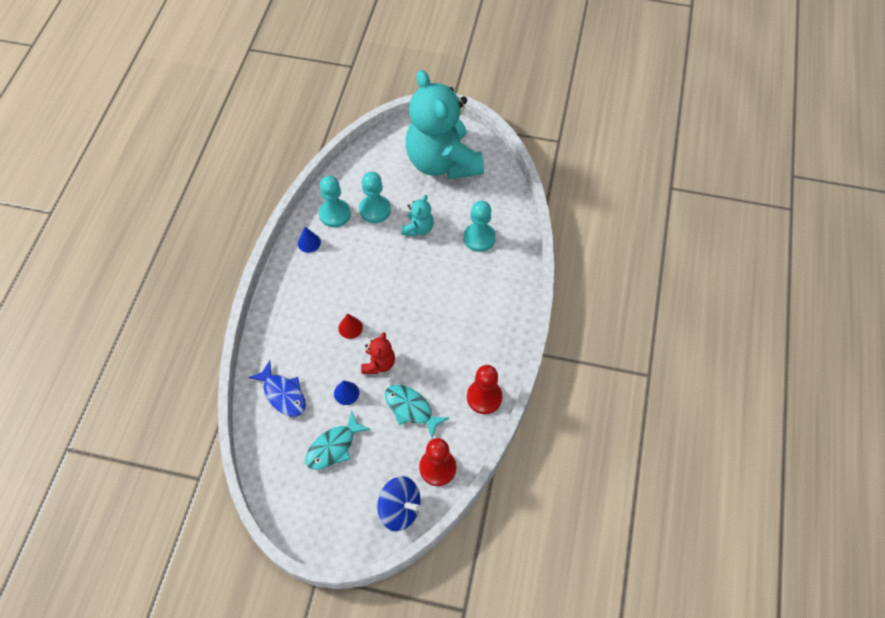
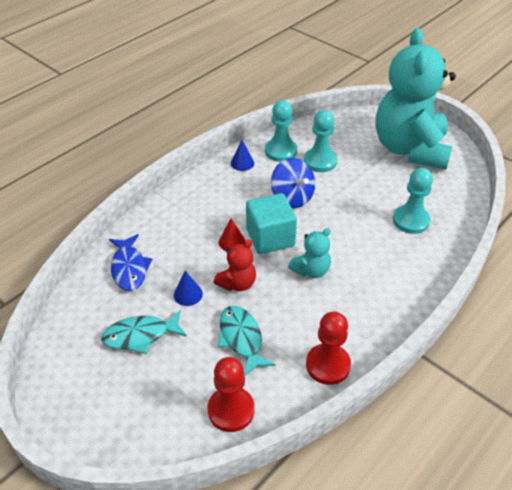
camera: 30 degrees right, 15 degrees down
blue spinning top [377,476,421,531] -> blue spinning top moved to [271,158,315,208]
turquoise teddy bear [402,195,434,236] -> turquoise teddy bear moved to [288,228,331,278]
none -> turquoise cube [246,193,297,254]

